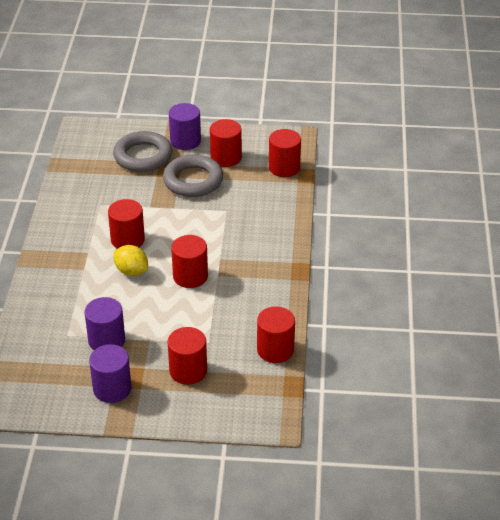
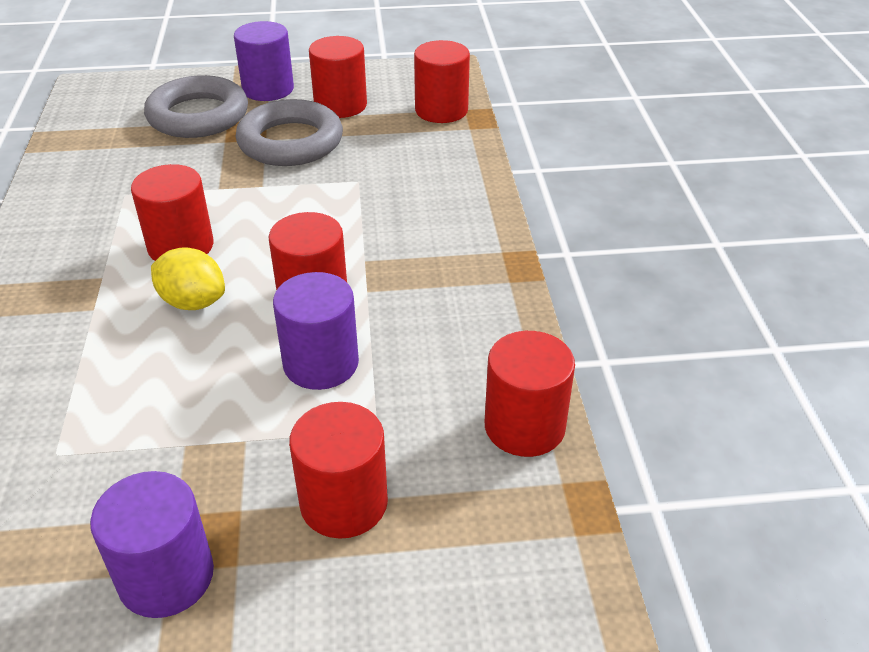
camera: 10 degrees left, 0 degrees up
purple cylinder [85,297,125,350] -> purple cylinder moved to [273,272,359,390]

